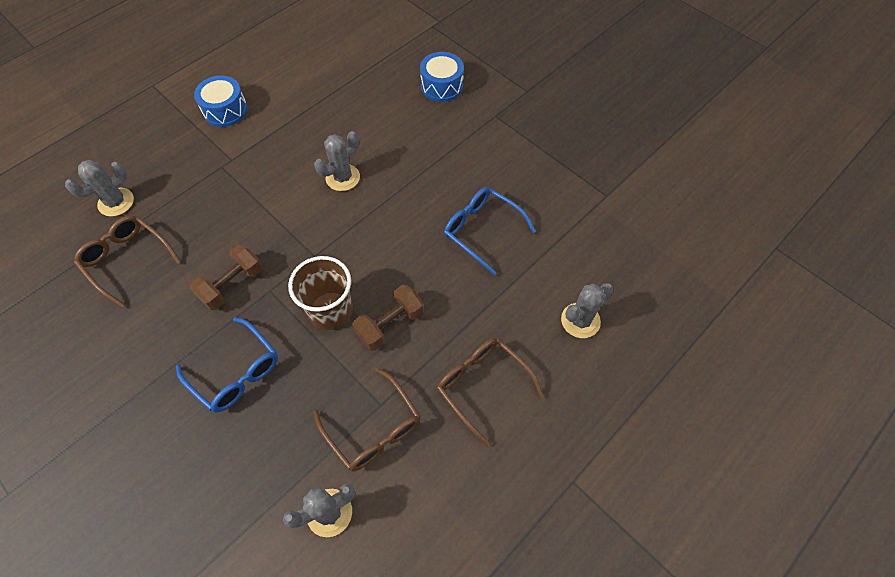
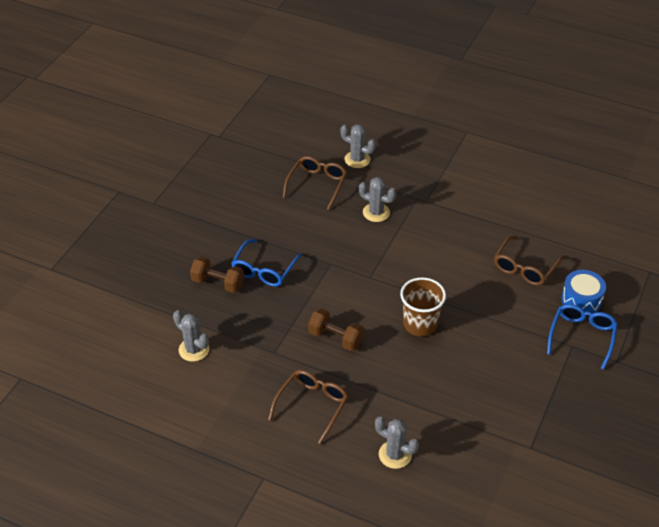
camera: 70 degrees right, 15 degrees down
brown dumbbell [189,245,263,310] -> brown dumbbell moved to [190,256,244,293]
blue drum [194,75,248,127] -> none
brown cup [288,256,353,330] -> brown cup moved to [400,277,446,336]
brown glasses [313,368,420,472] -> brown glasses moved to [494,236,563,286]
grey cactus [314,131,360,191] -> grey cactus moved to [359,177,396,222]
blue glasses [444,187,536,276] -> blue glasses moved to [547,304,618,370]

